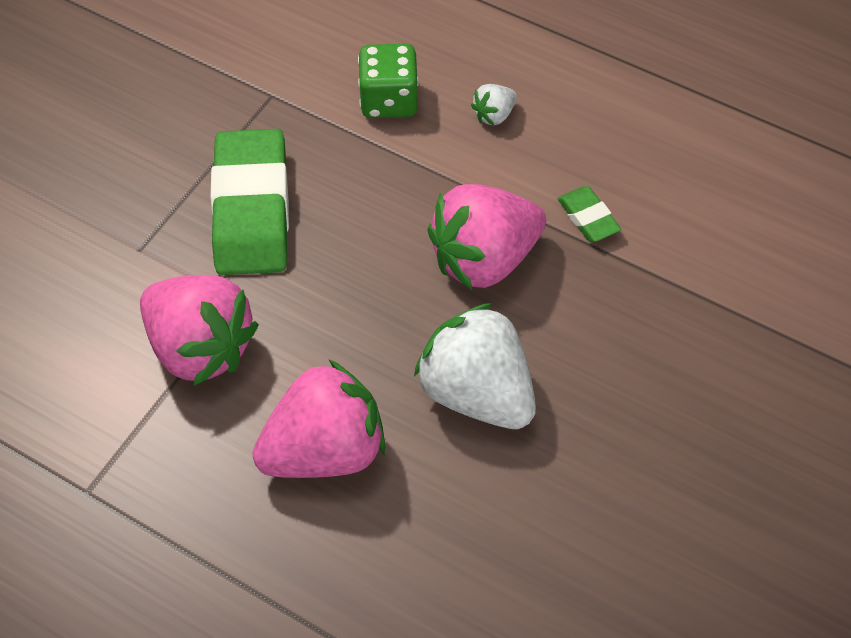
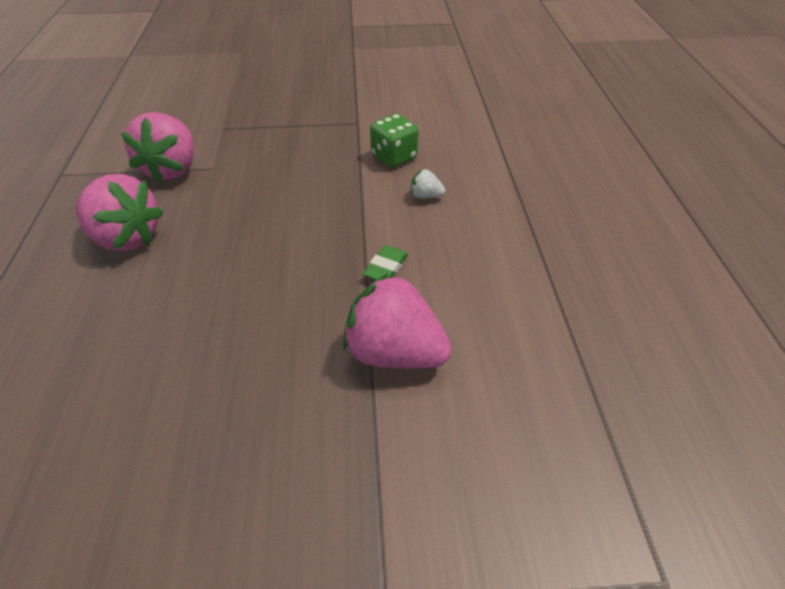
camera: 55 degrees right, 10 degrees down
green eraser [210,129,289,275] -> none
white strawberry [414,303,536,429] -> none
pink strawberry [427,184,546,291] -> pink strawberry moved to [343,273,452,368]

